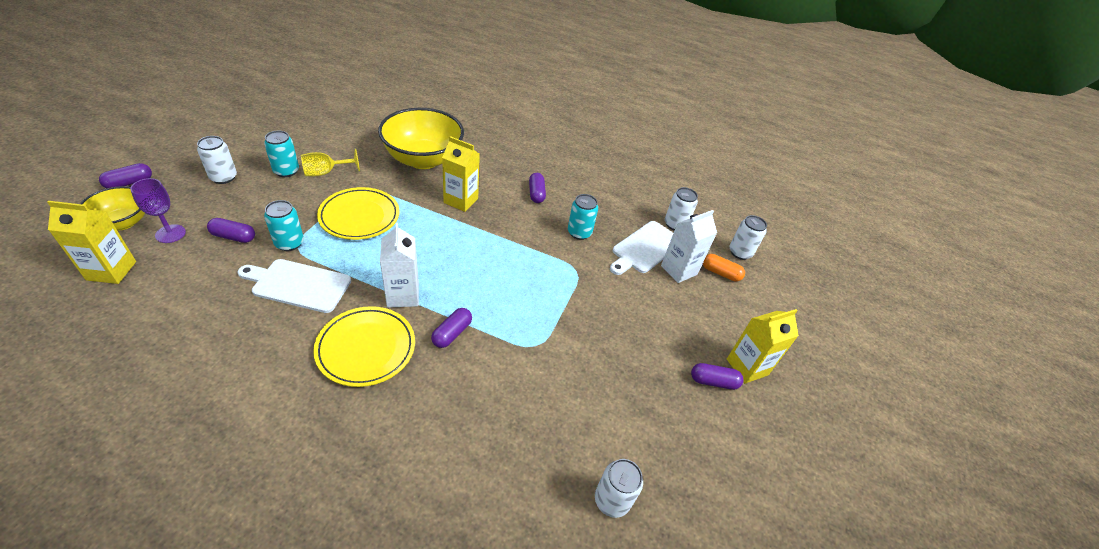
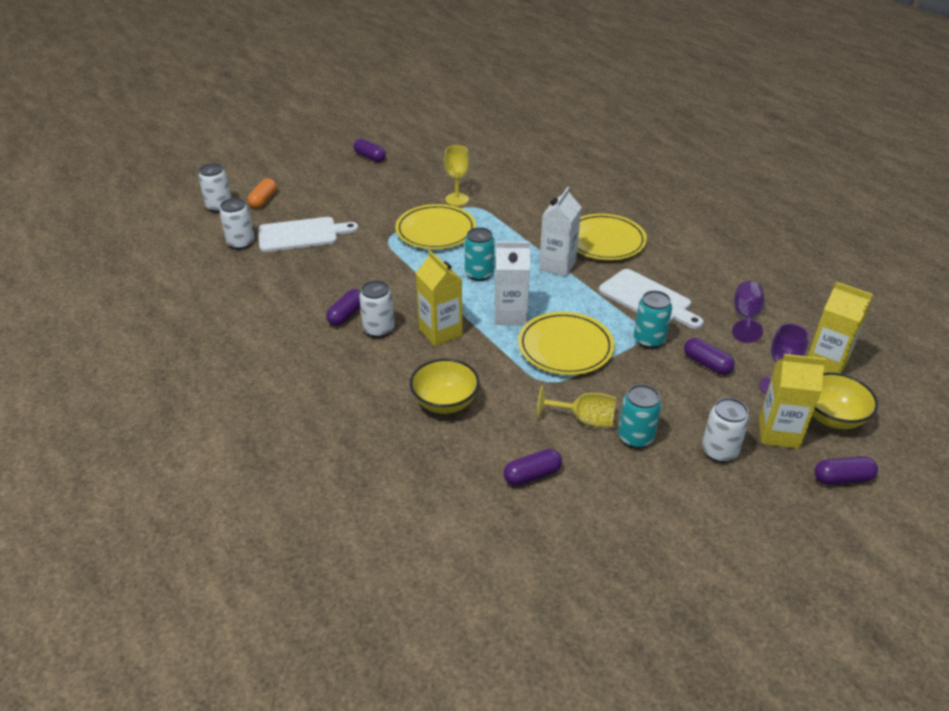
camera: 140 degrees left, 5 degrees down
yellow bowl [378,108,464,169] -> yellow bowl [410,359,479,414], size x0.57
purple capsule [431,308,472,348] -> purple capsule moved to [504,449,562,486]
turquoise can [568,194,598,240] -> turquoise can moved to [465,227,495,281]
white can [595,459,643,518] -> white can moved to [359,280,395,338]
white carton [661,210,717,283] -> white carton moved to [495,242,530,325]
orange capsule [703,254,745,281] -> orange capsule turned 45 degrees clockwise [248,178,277,208]
yellow carton [727,309,799,384] -> yellow carton moved to [759,354,826,449]
none -> yellow plate [395,204,476,249]
none -> yellow goblet [444,145,469,206]
none -> purple goblet [732,281,764,343]

